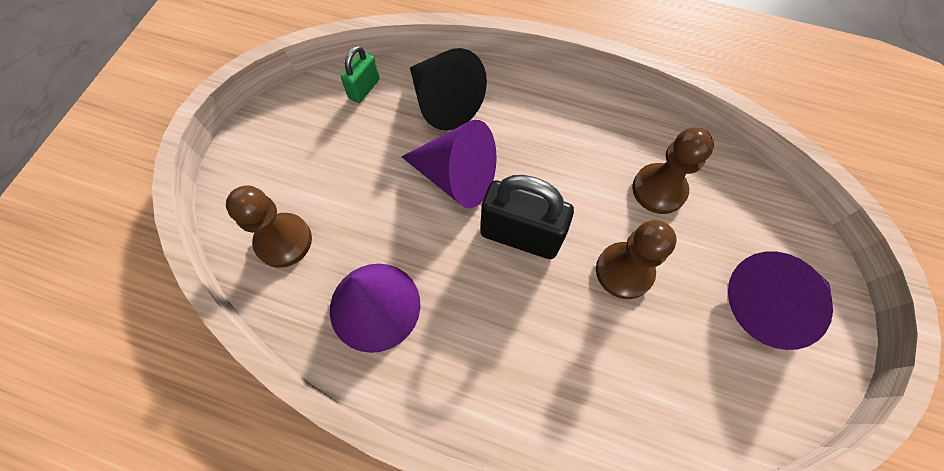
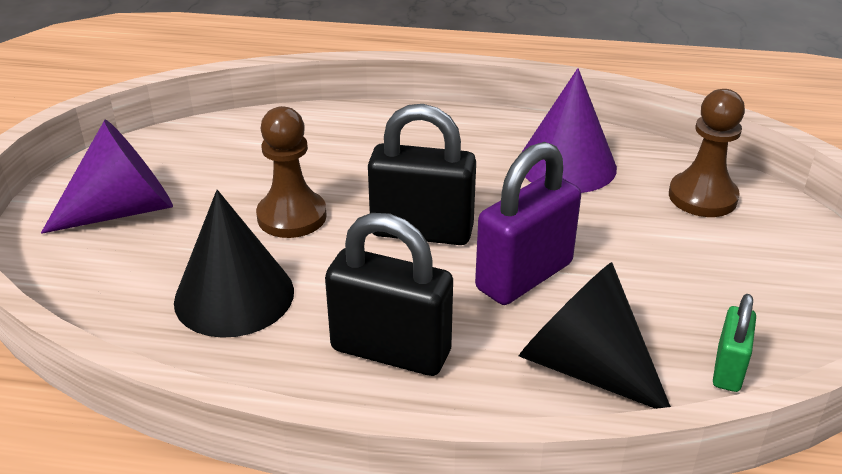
camera: 170 degrees right, 30 degrees down
purple cone [402,120,497,208] -> purple padlock [475,142,581,305]
brown pawn [632,128,714,214] -> black cone [174,190,294,338]
none -> black padlock [325,213,453,376]

